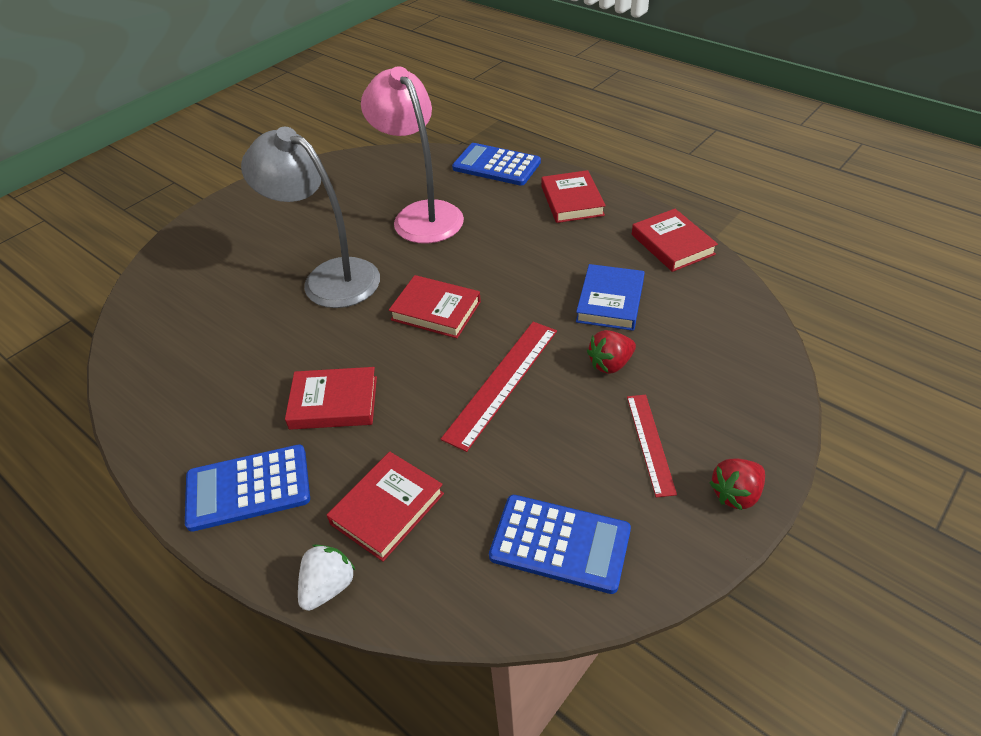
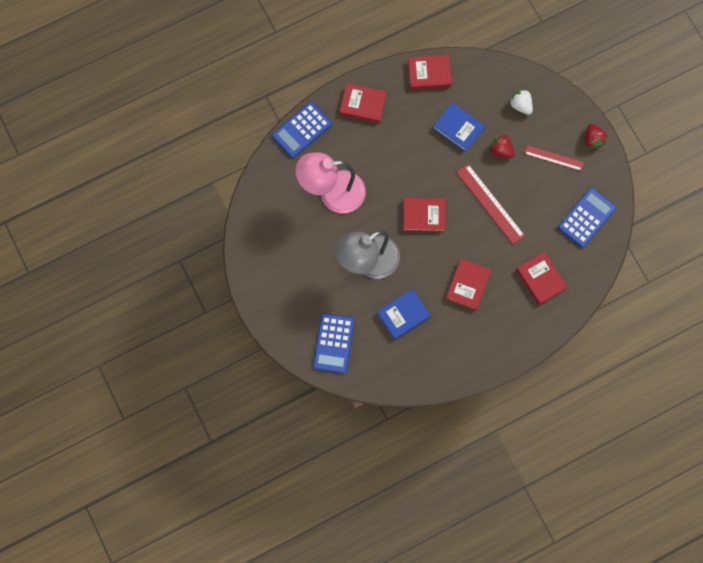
camera: 70 degrees left, 30 degrees up
blue calculator [185,444,310,532] -> blue calculator moved to [313,313,355,373]
white strawberry [298,544,356,611] -> white strawberry moved to [509,89,533,115]
red book [389,275,481,338] -> red book turned 45 degrees clockwise [403,198,446,232]
red strawberry [587,330,636,374] -> red strawberry turned 135 degrees clockwise [490,134,515,158]
none -> blue book [377,289,431,340]

